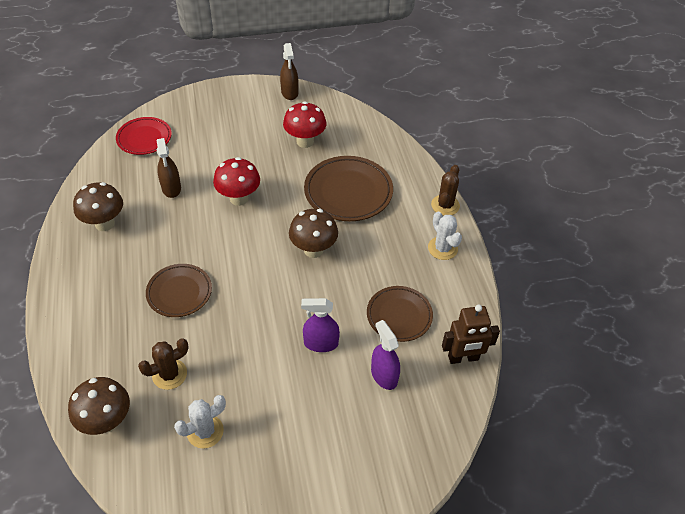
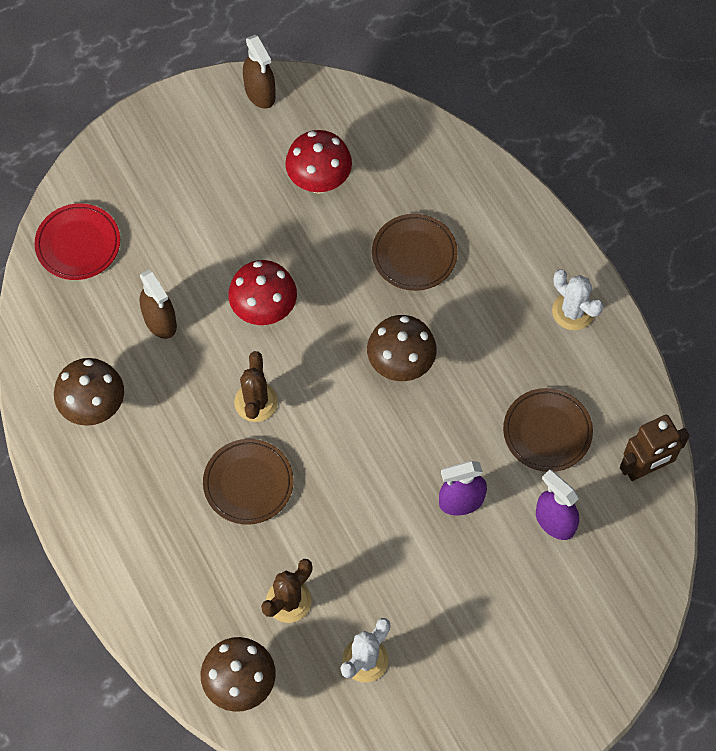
camera: 15 degrees left, 15 degrees up
brown plate [304,156,393,221] -> brown plate [372,214,458,291], size x0.65
brown cactus [431,165,460,216] -> brown cactus moved to [234,351,278,422]

